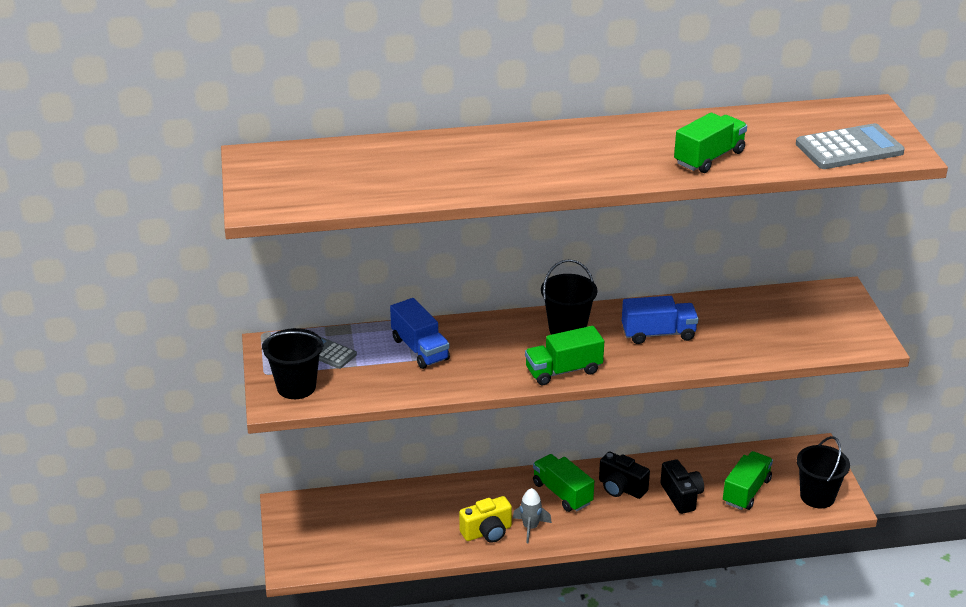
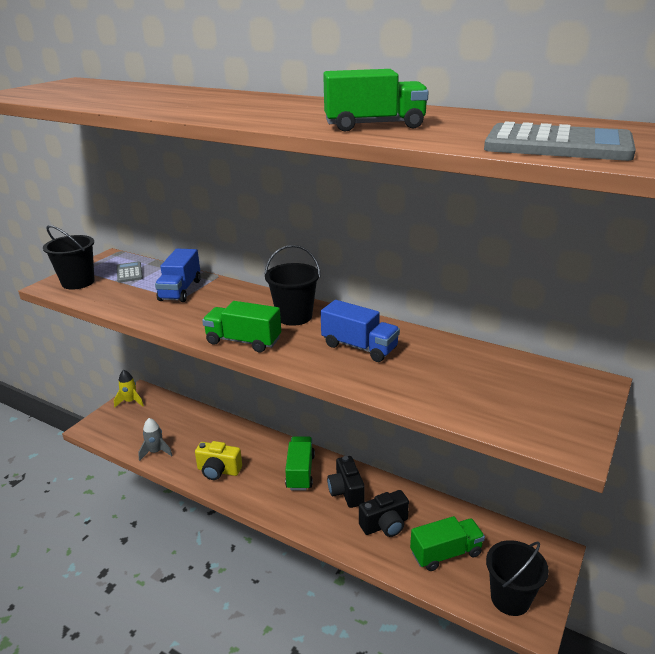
camera: 40 degrees right, 5 degrees down
grey rocket [513,488,552,543] -> grey rocket moved to [138,418,173,461]
black camera [660,459,704,514] -> black camera turned 45 degrees clockwise [359,490,409,537]
none -> yellow rocket [114,370,144,408]

